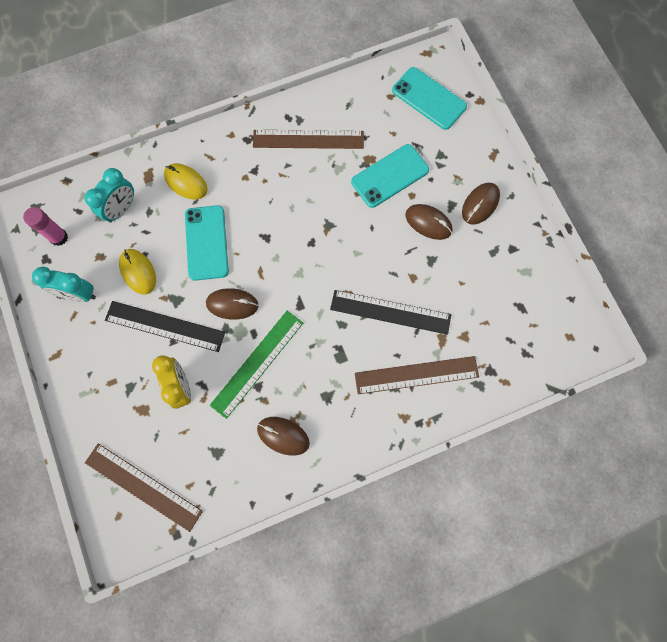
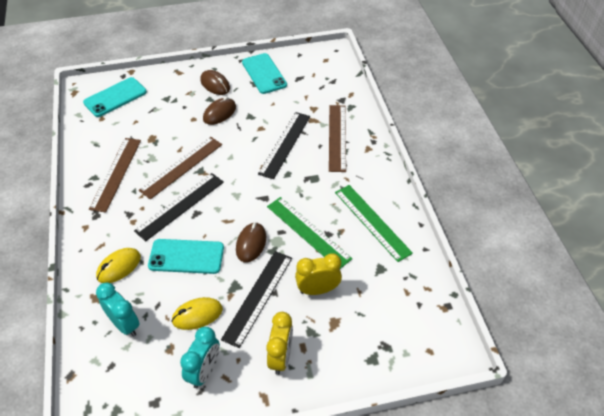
camera: 80 degrees left, 25 degrees down
pink glue stick [23,207,68,246] -> none
brown ruler [85,443,203,532] -> brown ruler moved to [139,137,222,200]
brown mouse [257,417,310,456] -> green ruler [335,185,413,262]
turquoise phone [351,144,429,208] -> turquoise phone moved to [242,53,287,94]
none -> black ruler [134,173,224,241]
none -> yellow clock [266,312,293,375]

